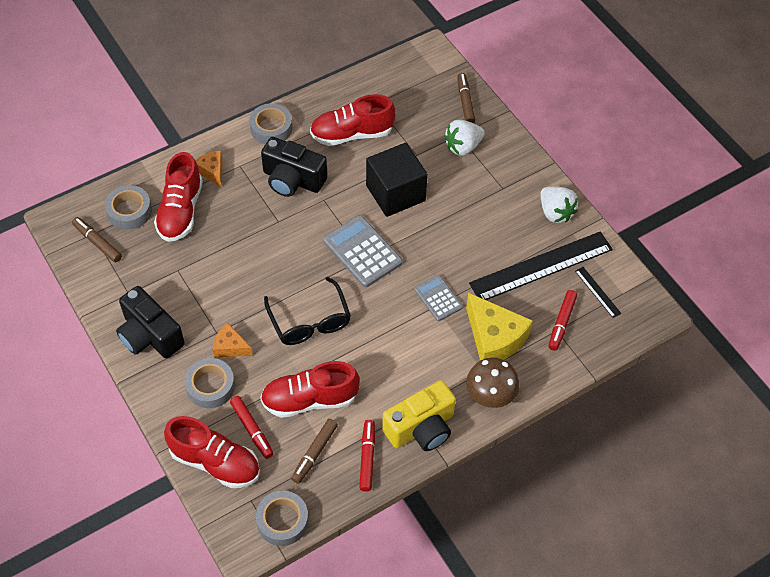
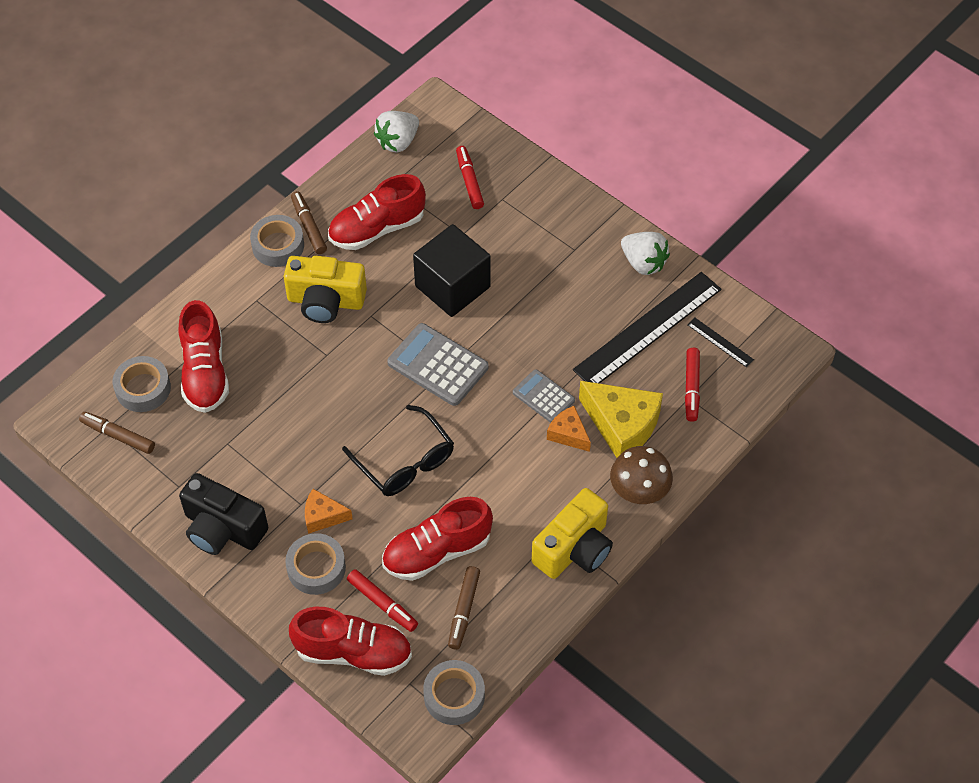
camera: 15 degrees left, 0 degrees up
orange cheese [195,151,222,187] -> orange cheese moved to [547,406,591,452]
black camera [261,137,327,197] -> yellow camera [284,256,367,323]
red marker [359,420,375,492] -> red marker moved to [456,146,484,209]
white strawberry [444,120,485,156] -> white strawberry moved to [374,111,419,152]
brown marker [457,73,475,123] -> brown marker moved to [291,191,327,254]

